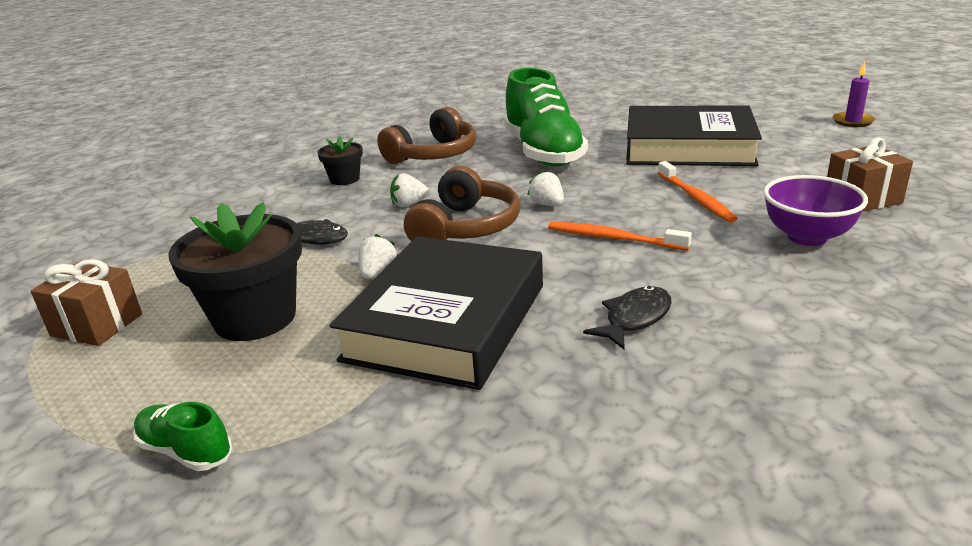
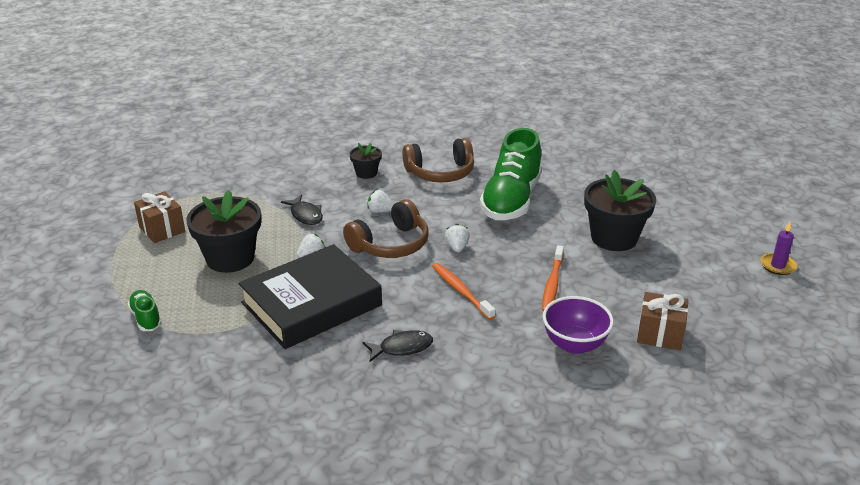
camera: 30 degrees right, 5 degrees up
black book [626,105,762,166] -> black flower pot [584,170,656,251]

